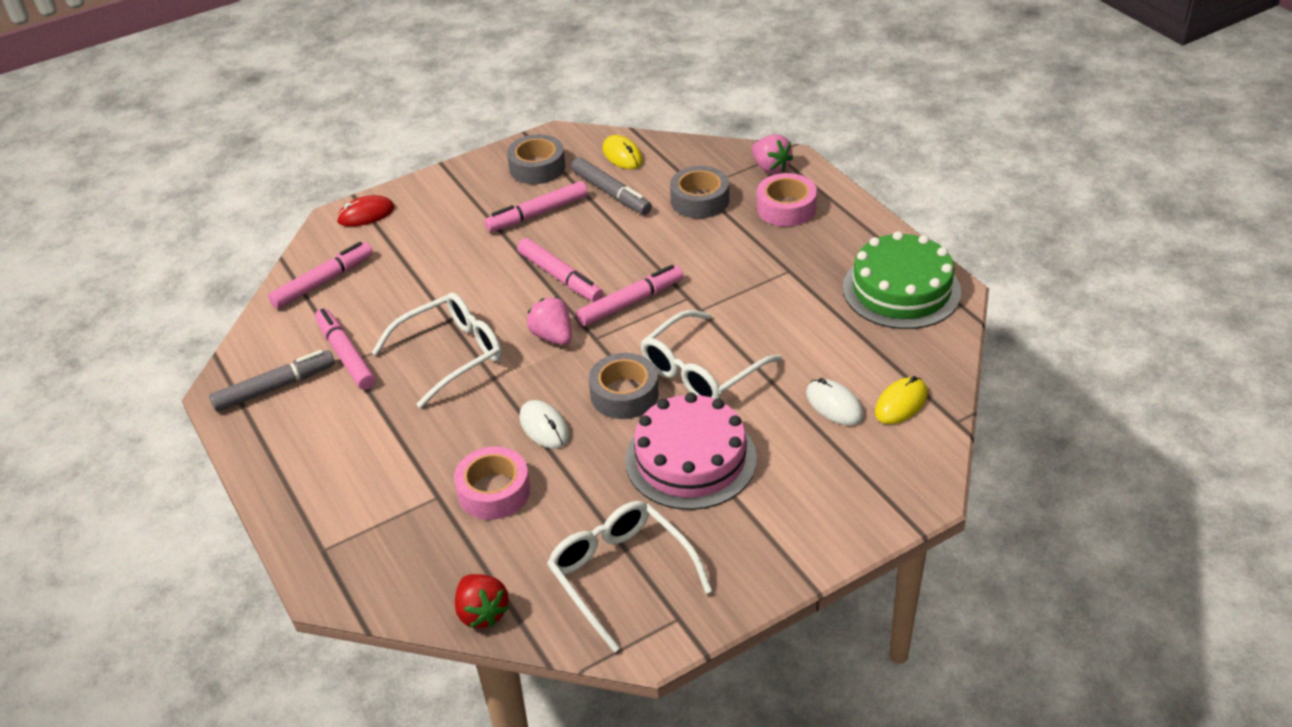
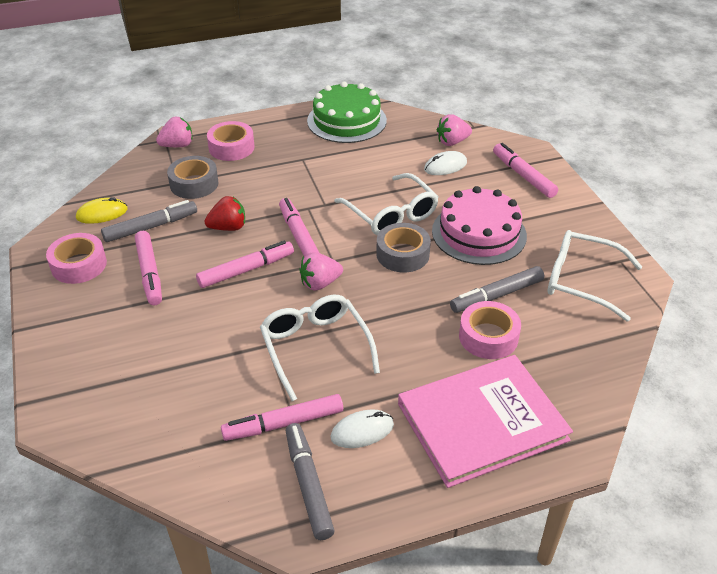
camera: 80 degrees left, 0 degrees up
pink marker [268,242,373,309] -> pink marker moved to [493,143,558,198]
red mouse [337,195,395,227] -> none
red strawberry [455,574,509,628] -> red strawberry moved to [204,196,245,231]
grey tape [507,134,566,184] -> pink tape [46,233,107,284]
white mouse [519,400,569,449] -> white mouse moved to [330,410,394,448]
white glasses [547,501,712,653] -> white glasses turned 45 degrees clockwise [547,230,642,321]
yellow mouse [875,376,927,424] -> pink strawberry [437,114,472,146]
none -> pink book [398,355,573,488]
none -> grey marker [450,266,544,313]

